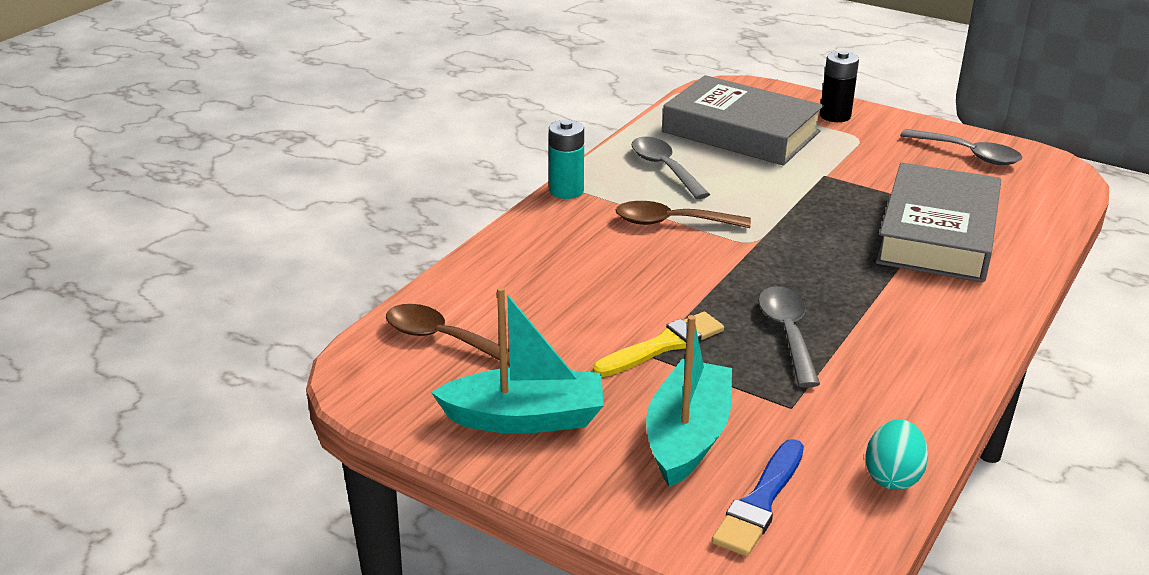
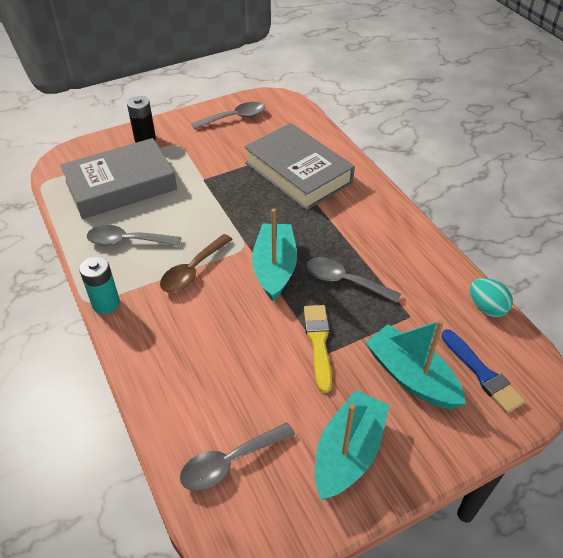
camera: 60 degrees left, 15 degrees up
brown spoon [386,304,510,366] -> grey spoon [180,422,295,491]
none -> turquoise boat [252,208,297,301]

